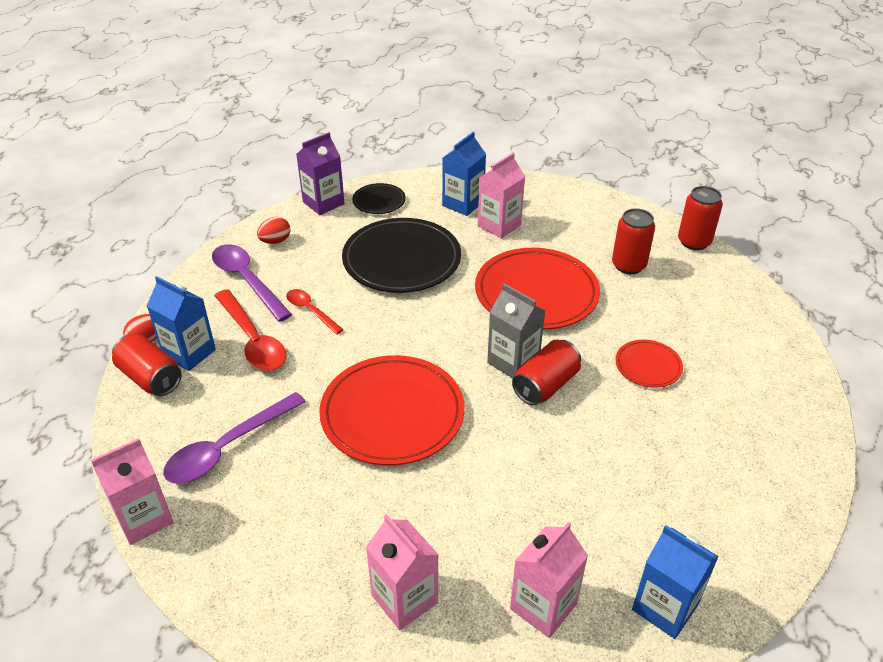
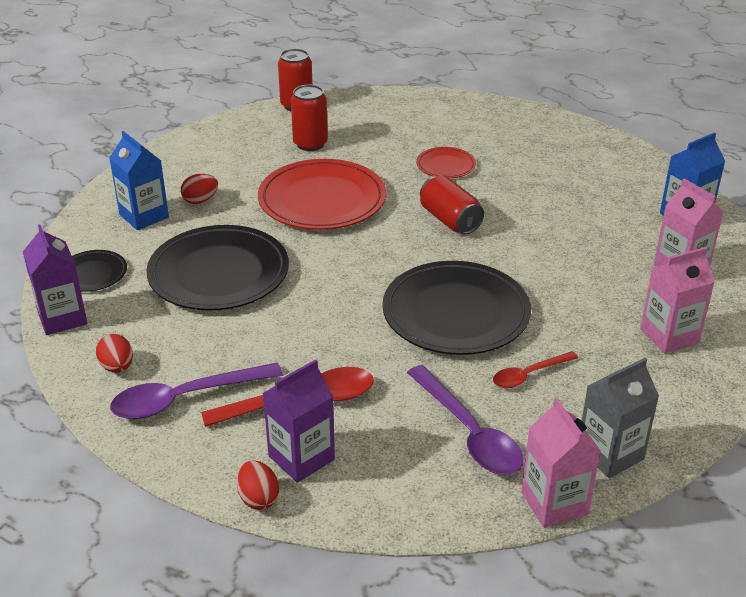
camera: 75 degrees left, 5 degrees down
red can [112,333,182,396] -> none
blue carton [147,276,216,371] -> purple carton [263,359,335,483]
red spoon [286,289,344,334] -> red spoon moved to [493,351,578,388]
red plate [319,355,465,465] -> black plate [382,261,531,355]
pink carton [478,153,525,239] -> red egg [181,174,218,204]
grey carton [487,283,546,379] -> grey carton moved to [582,358,659,478]

